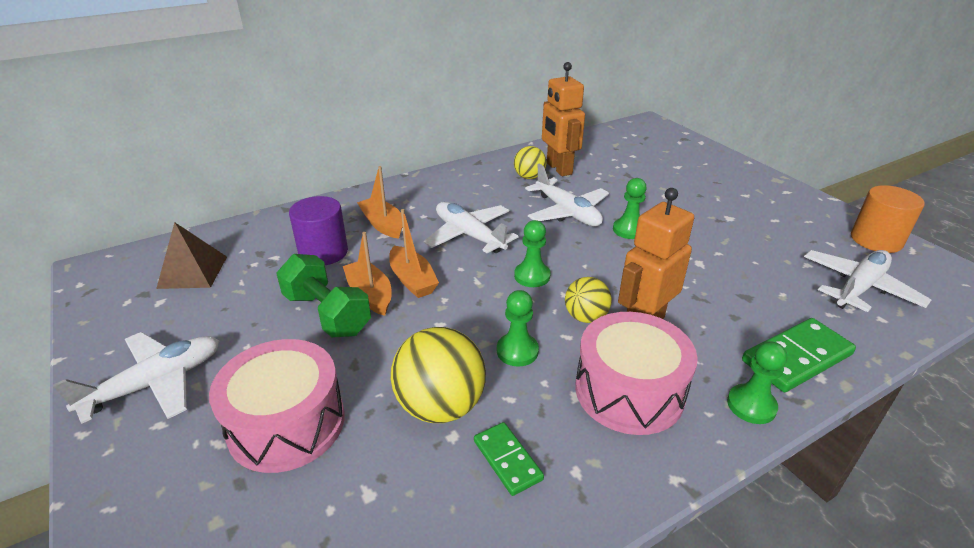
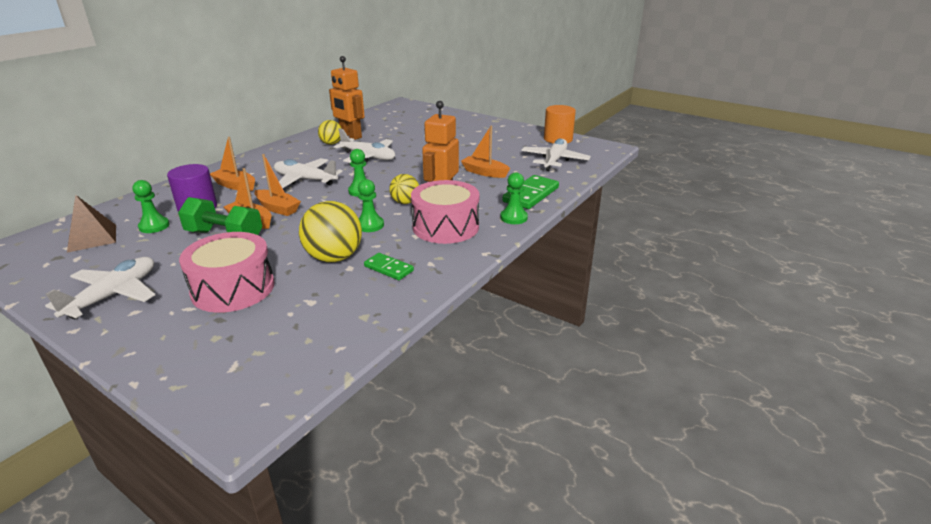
camera: 25 degrees left, 5 degrees down
green pawn [613,178,647,239] -> green pawn moved to [133,180,170,233]
none -> orange boat [461,126,510,178]

